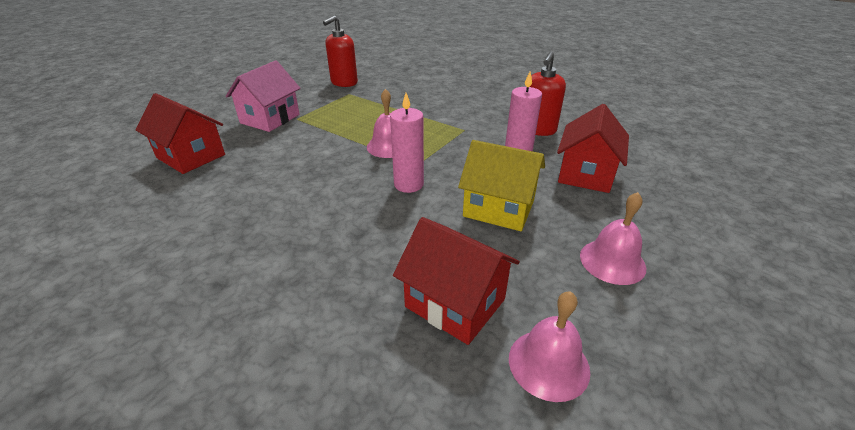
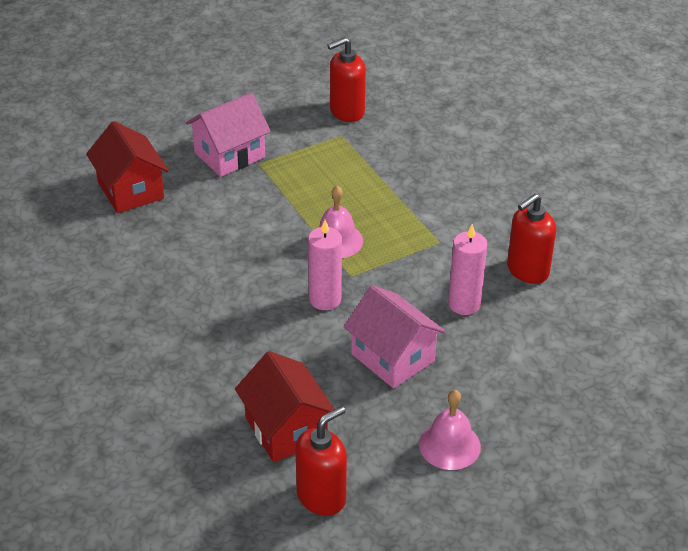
camera: 25 degrees right, 5 degrees up
yellow house [458,140,545,231] -> pink house [343,285,445,388]
pink bell [509,291,590,402] -> red soap dispenser [295,406,347,516]
red house [557,104,629,193] -> none

